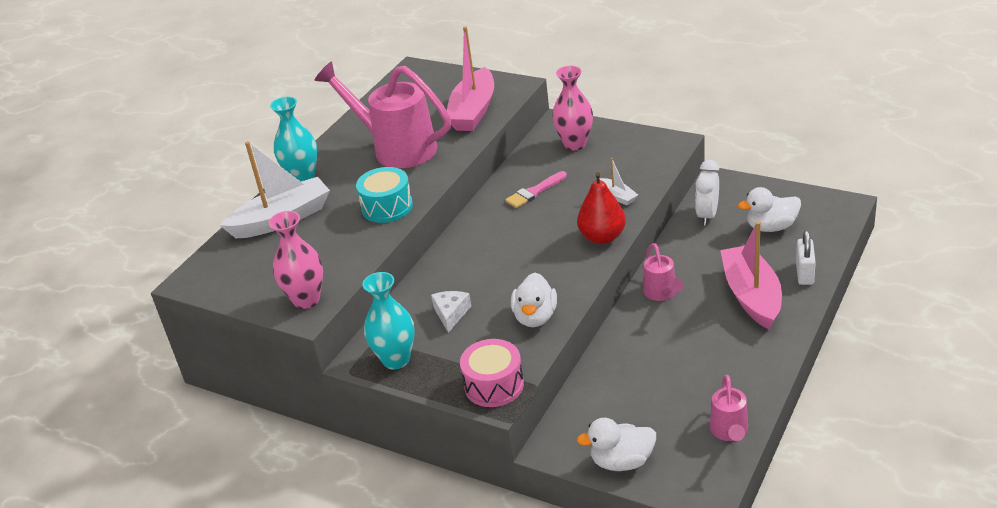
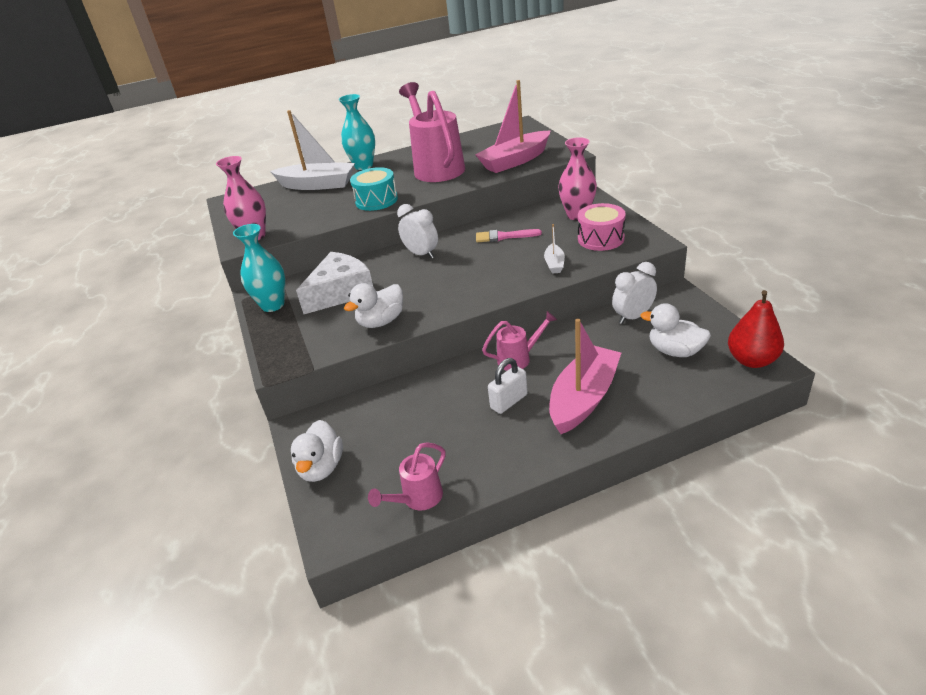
camera: 40 degrees right, 0 degrees up
white cheese [431,291,471,333] -> white cheese [296,252,373,314], size x1.91
pink drum [460,339,524,407] -> pink drum moved to [578,203,626,251]
red pear [577,172,626,244] -> red pear moved to [728,290,784,368]
white duck [577,418,656,471] -> white duck turned 120 degrees counterclockwise [291,420,343,482]
pink watering can [643,243,683,301] -> pink watering can turned 135 degrees counterclockwise [482,311,557,371]
white padlock [796,231,816,285] -> white padlock moved to [488,358,528,414]
none -> white clock [397,204,438,259]

